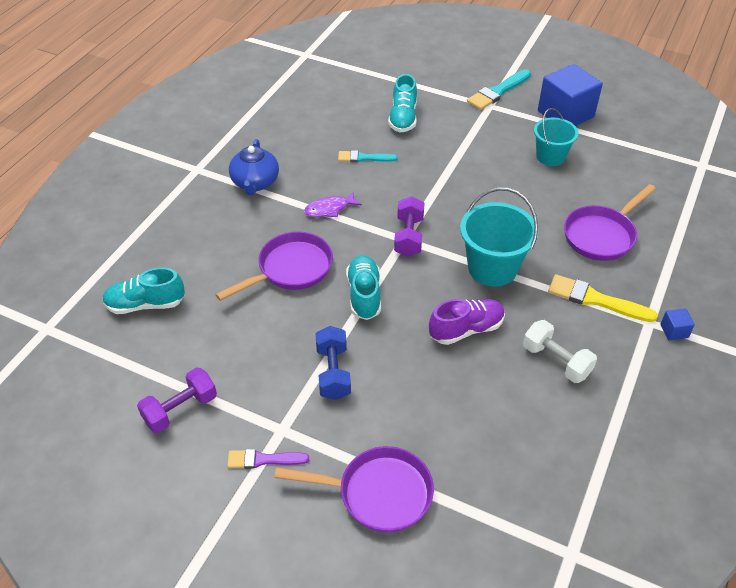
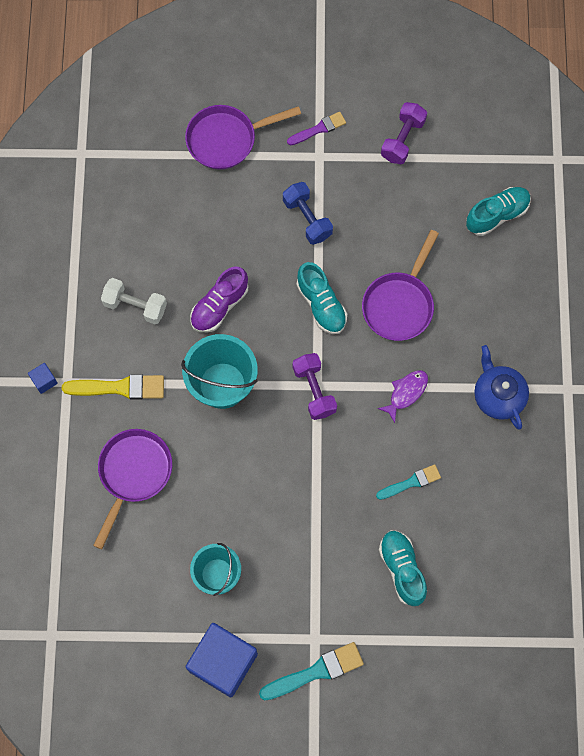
camera: 155 degrees right, 25 degrees up
turquoise brush [467,69,531,110] -> turquoise brush turned 45 degrees clockwise [259,642,364,700]

